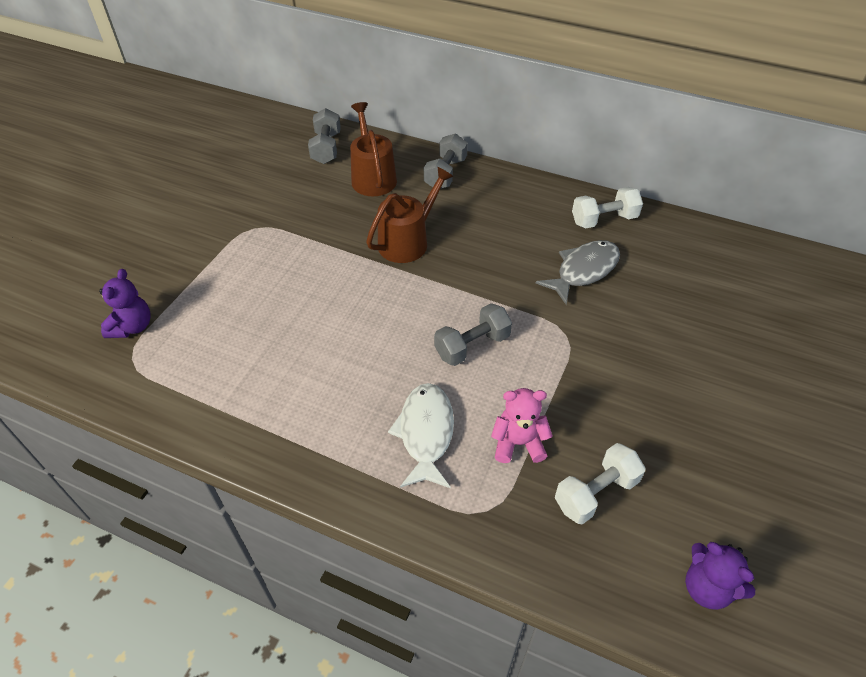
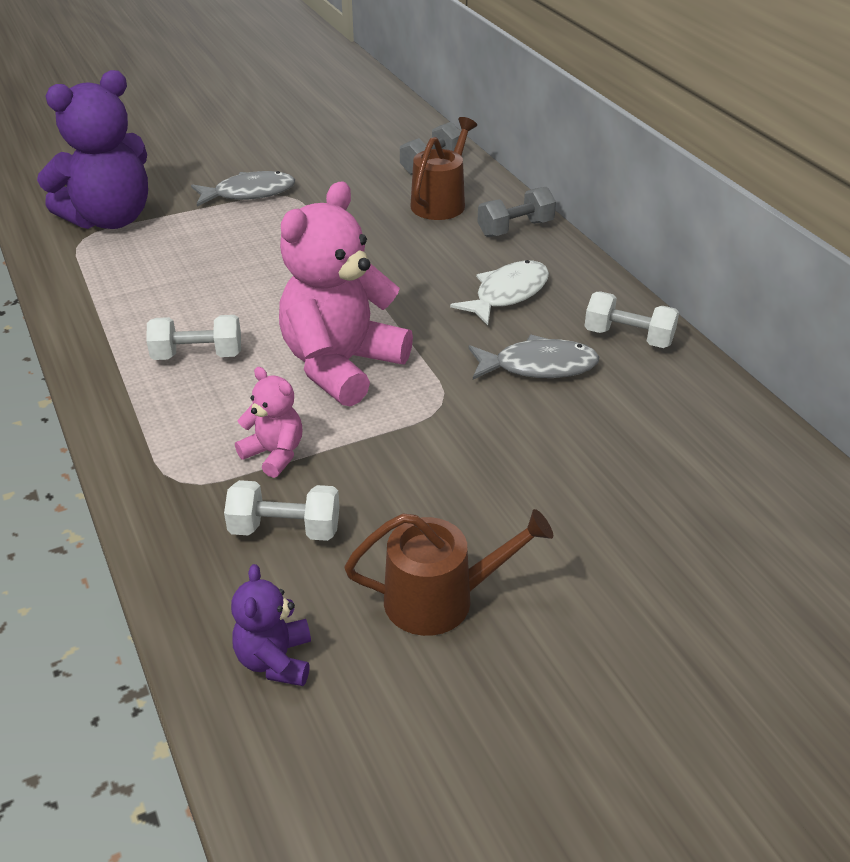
camera: 40 degrees right, 10 degrees down
purple teddy bear [99,269,151,338] -> purple teddy bear [37,70,148,229], size x2.12
brown watering can [366,167,454,263] -> brown watering can moved to [344,509,553,636]
white fish [388,383,454,488] -> white fish moved to [450,260,549,325]
grey dumbbell [434,303,512,366] -> pink teddy bear [279,181,413,407]
none -> white dumbbell [146,315,241,360]
none -> grey fish [191,171,295,206]

